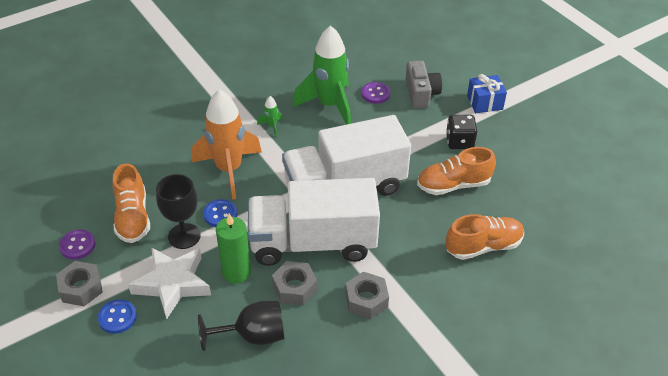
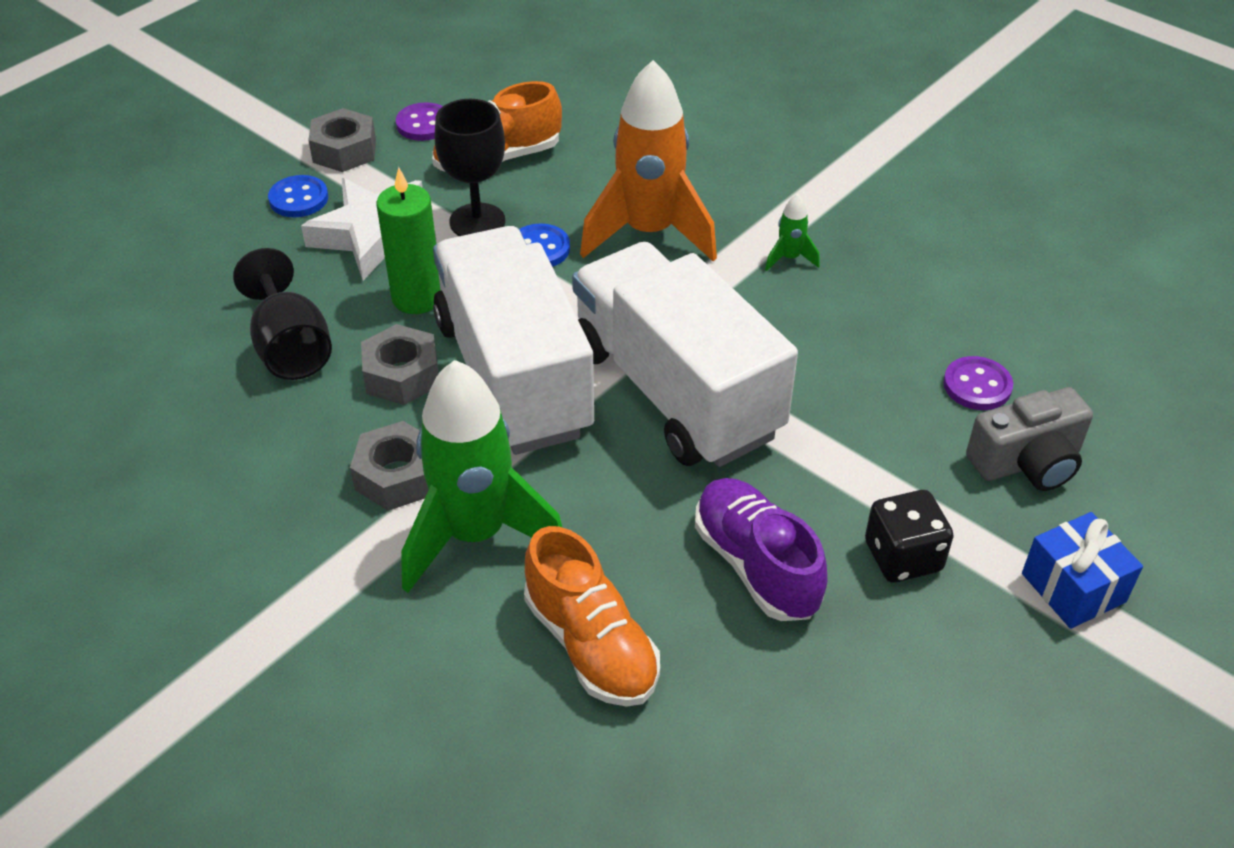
camera: 75 degrees right, 0 degrees up
green rocket [293,25,351,125] -> green rocket moved to [401,360,562,593]
orange shoe [417,147,496,195] -> purple shoe [695,478,828,621]

